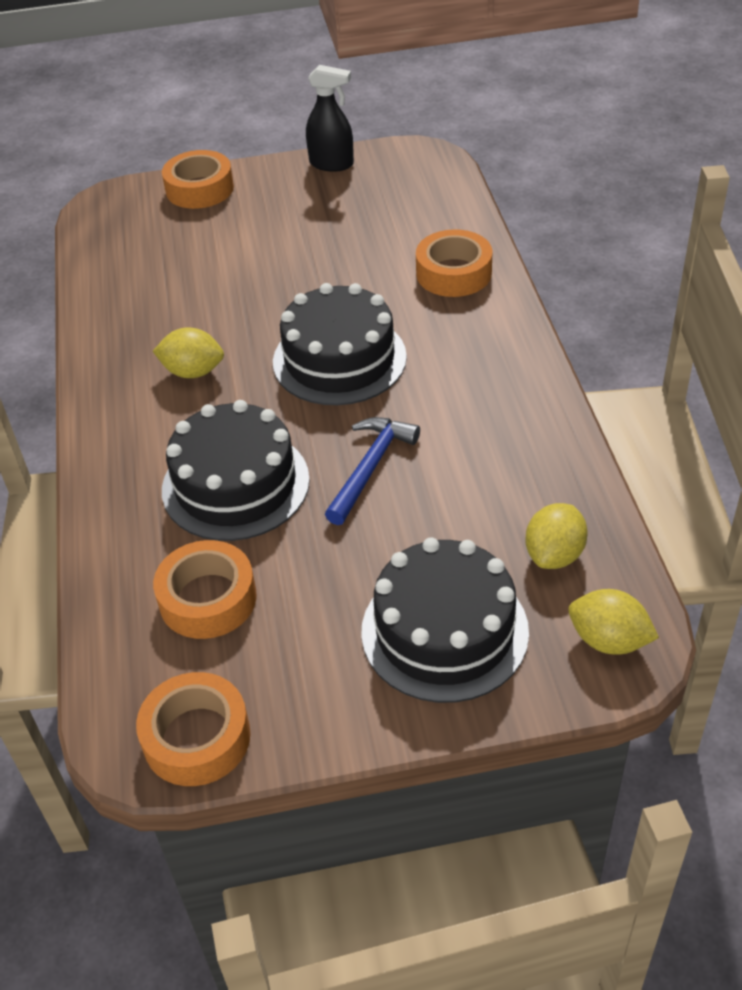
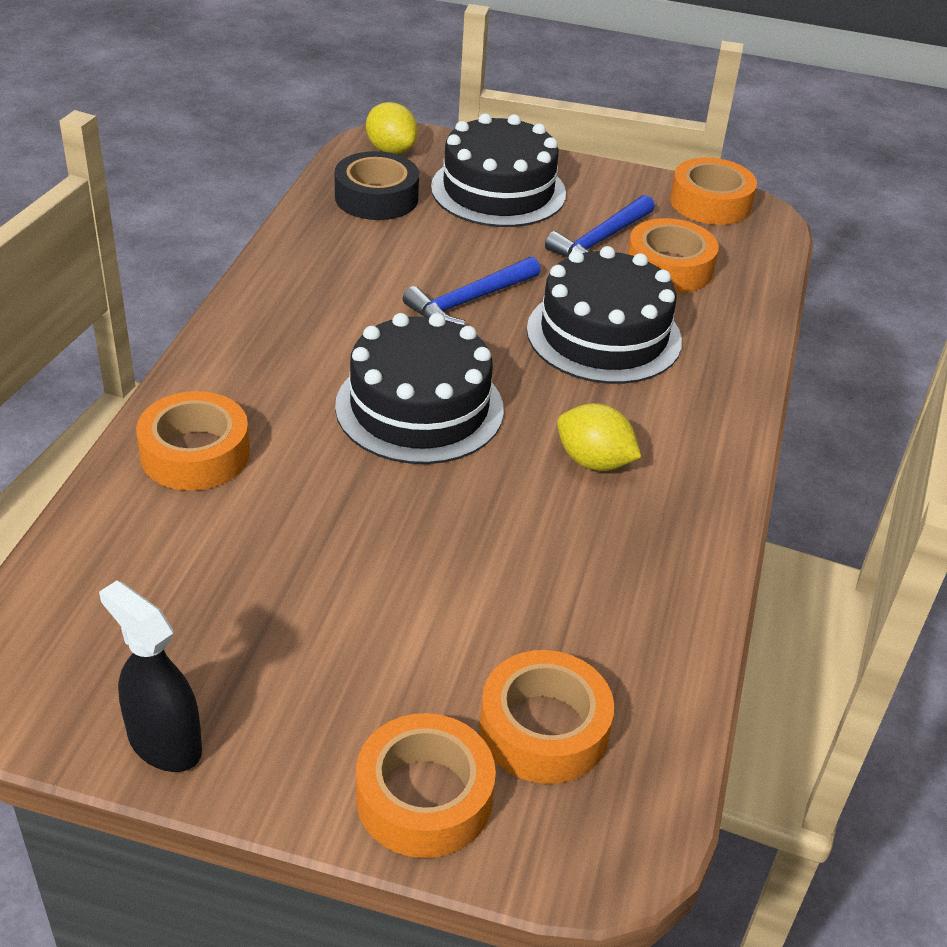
camera: 160 degrees left, 5 degrees down
yellow lemon [525,503,588,569] -> black tape [335,151,419,220]
none -> orange tape [479,650,614,784]
none -> blue hammer [545,195,655,258]

